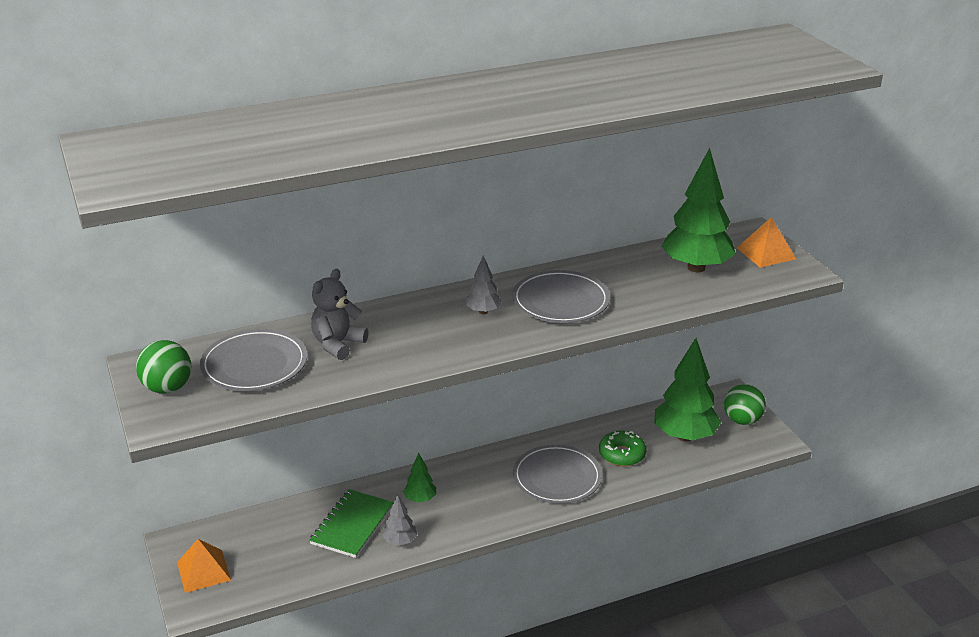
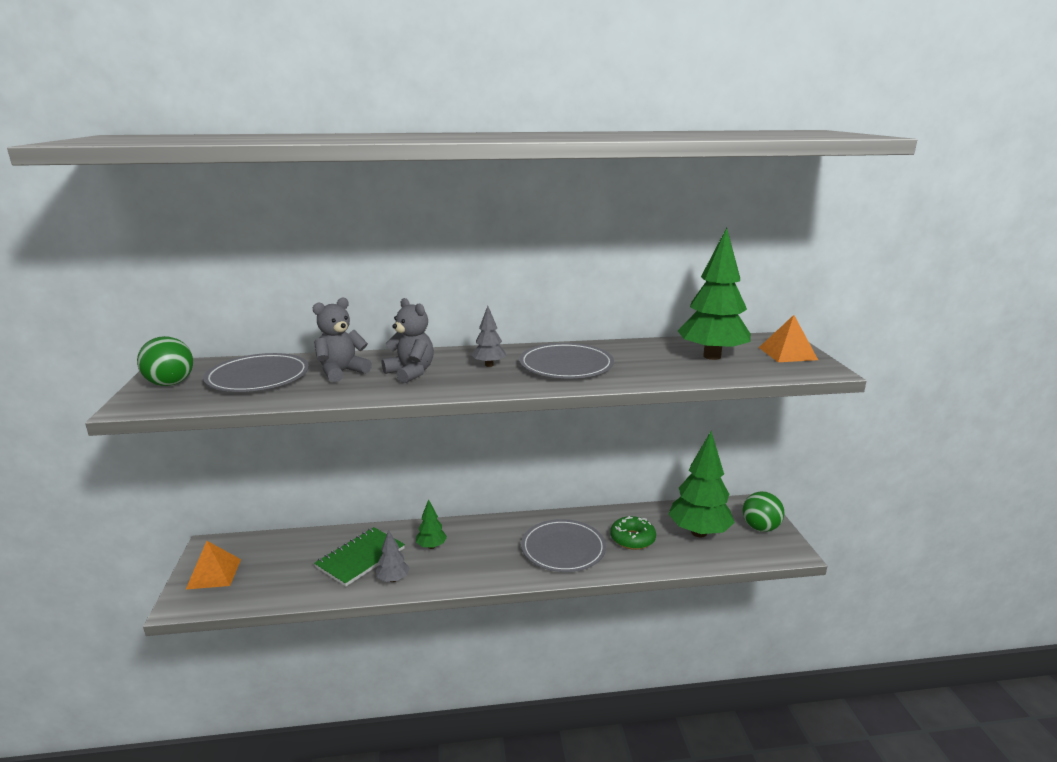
camera: 15 degrees right, 10 degrees down
none -> grey teddy bear [382,298,434,383]

